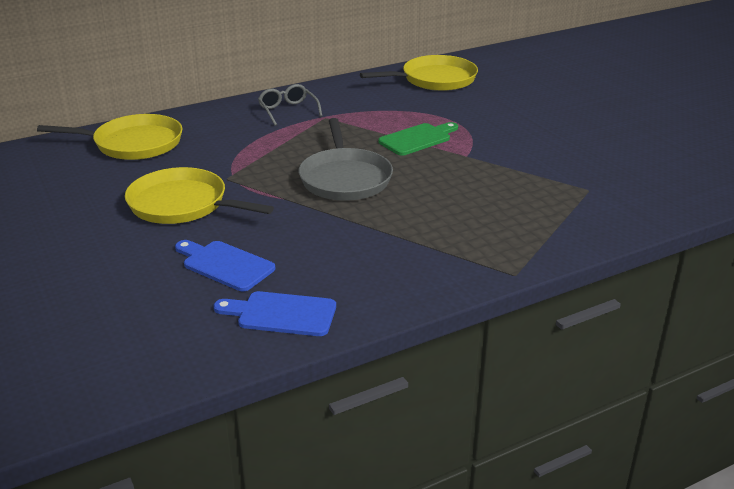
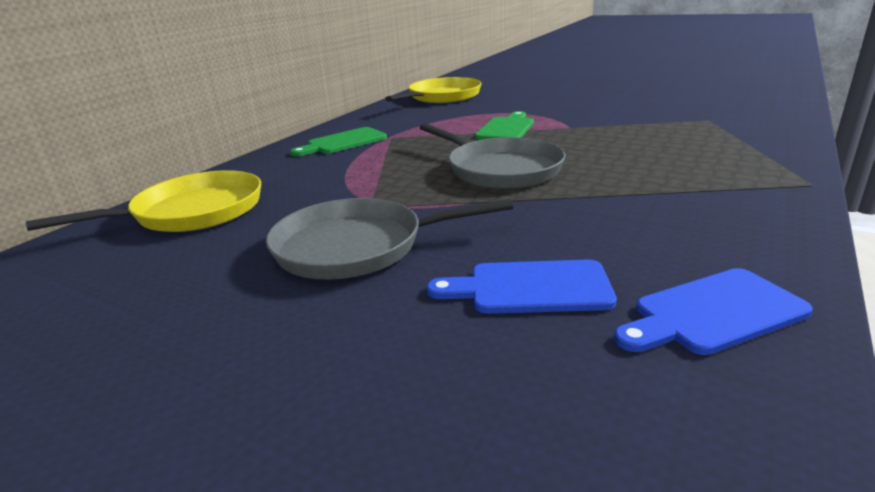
camera: 30 degrees left, 5 degrees down
yellow pan [125,167,274,224] -> grey pan [266,198,513,280]
grey glasses [258,84,322,126] -> green cutting board [290,127,387,156]

